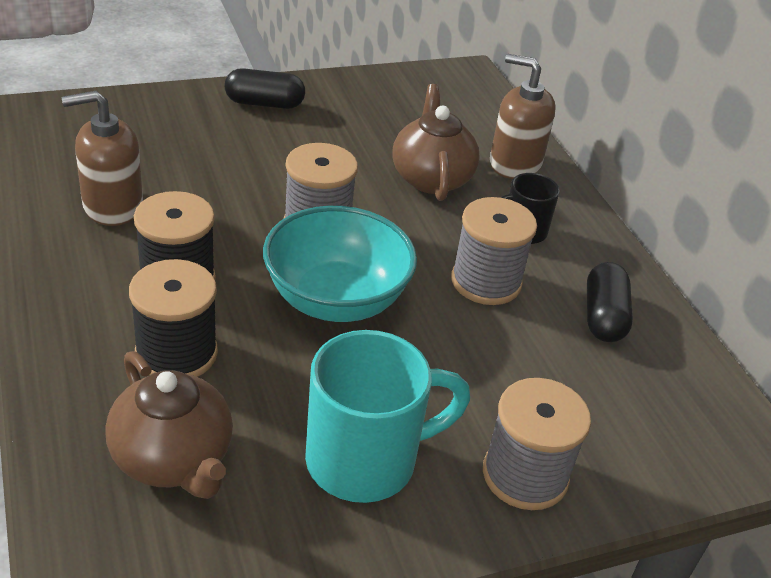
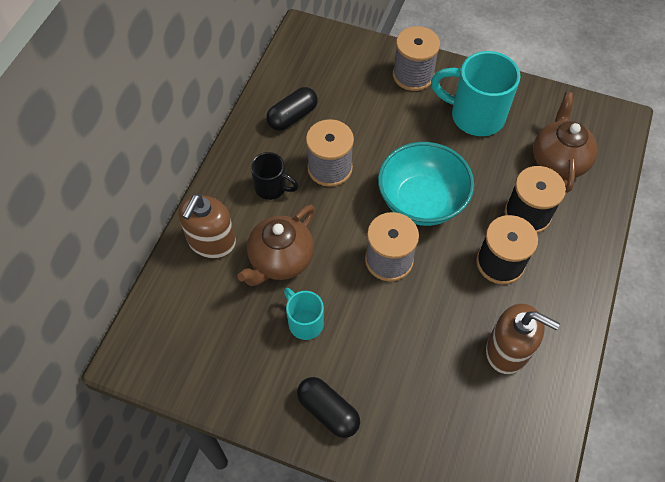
camera: 135 degrees left, 20 degrees up
brown soap dispenser [490,54,556,179] -> brown soap dispenser turned 45 degrees clockwise [178,194,236,258]
none -> turquoise mug [284,288,324,340]

